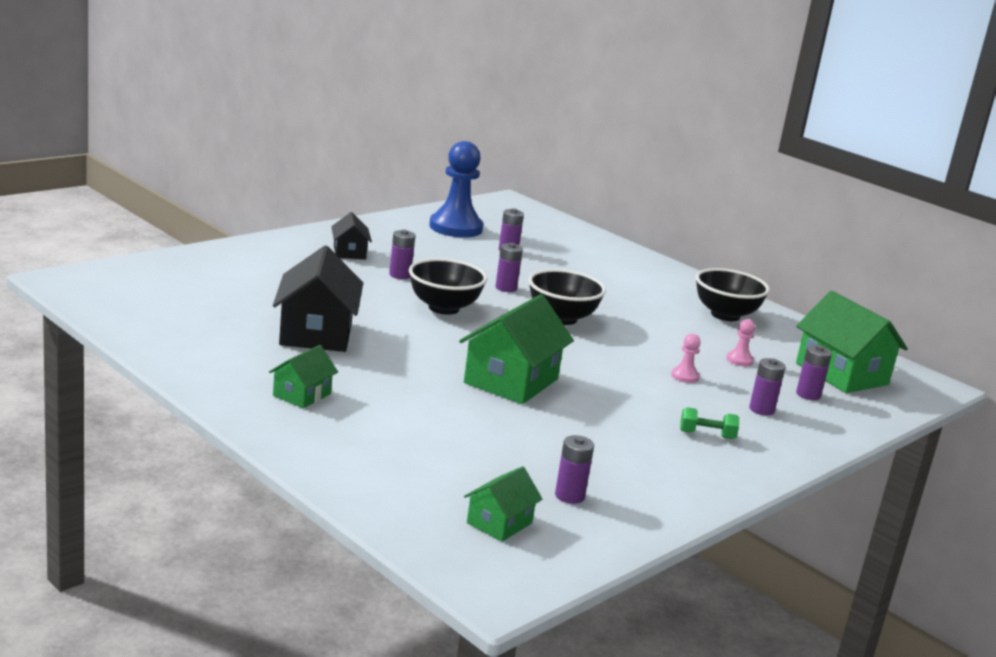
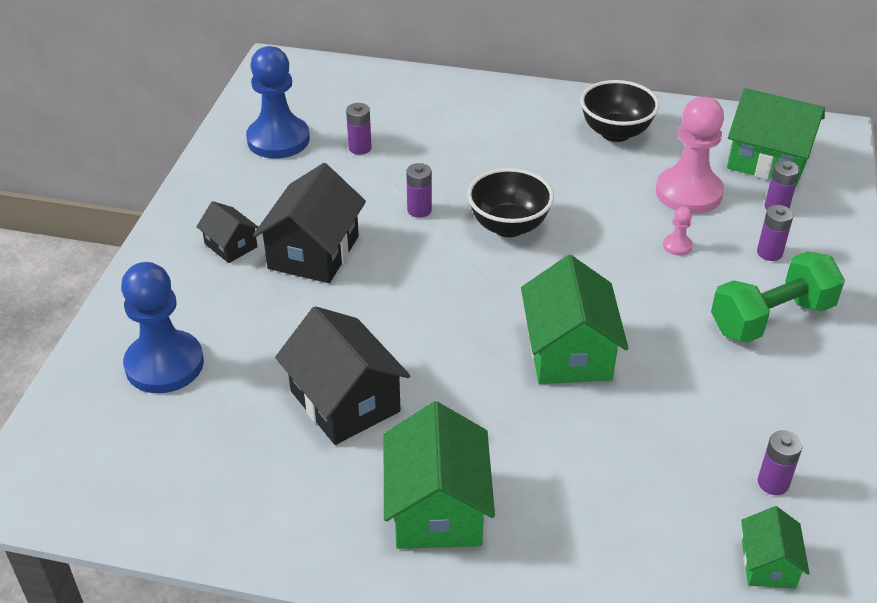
camera: 30 degrees left, 20 degrees up
green house [269,345,338,408] -> green house [383,401,495,549], size x1.86
purple battery [389,230,415,279] -> black house [253,163,366,283]
black bowl [409,258,487,315] -> none
green dumbbell [680,407,739,439] -> green dumbbell [711,251,845,343], size x2.22
pink pawn [726,319,755,366] -> pink pawn [656,97,724,214], size x2.41
none -> blue pawn [121,262,204,393]

